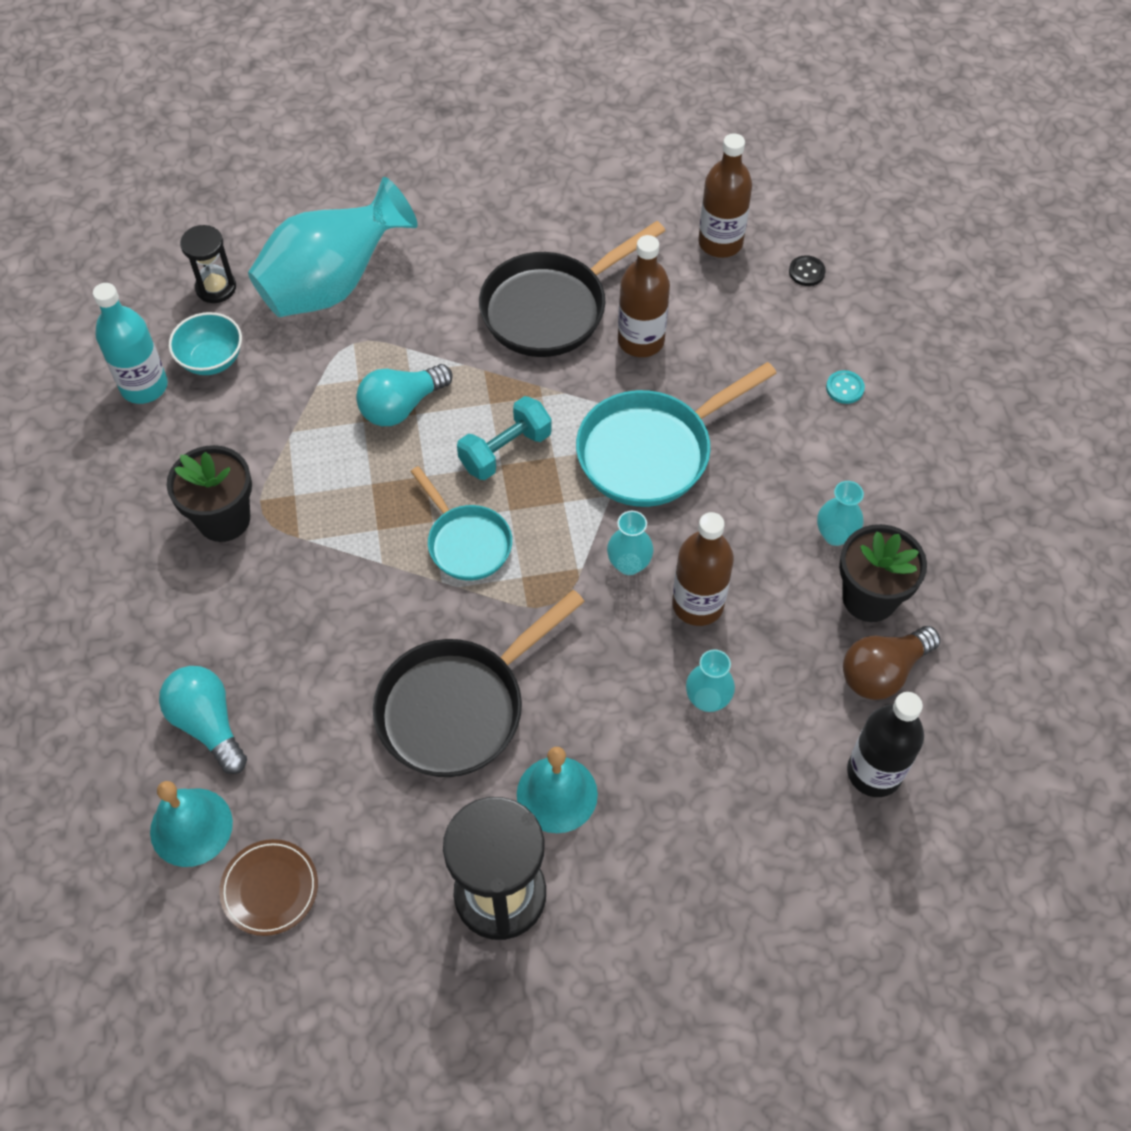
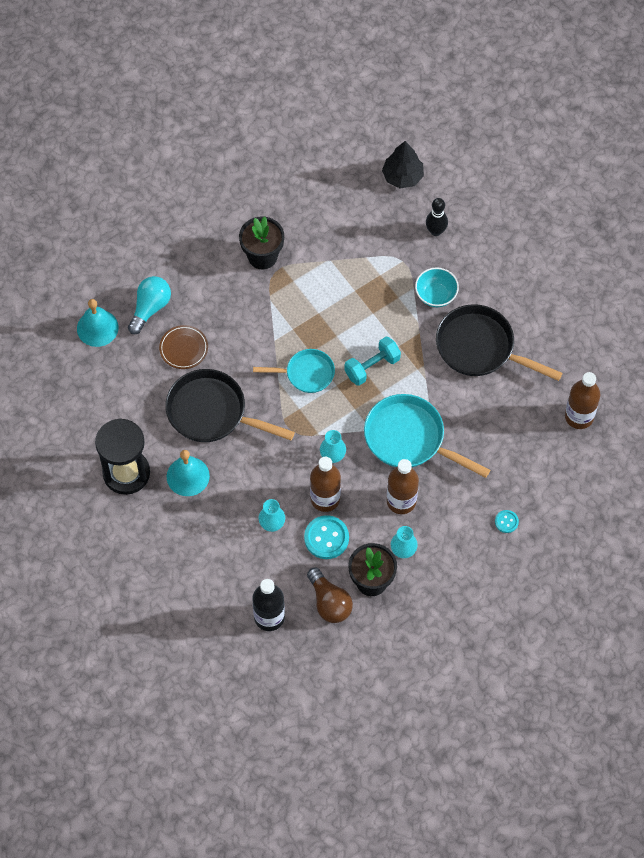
camera: 65 degrees right, 5 degrees up
turquoise bottle [93,283,168,404] -> none
turquoise bowl [169,312,242,375] -> turquoise bowl moved to [415,268,459,307]
black hourglass [180,225,236,303] -> black tree [382,141,424,189]
brown plate [219,839,318,936] -> brown plate moved to [159,325,208,369]
turquoise vase [248,177,418,317] -> black bowling pin [426,198,448,236]
turquoise light bulb [356,364,453,426] -> none
turquoise pan [411,466,512,581] -> turquoise pan turned 120 degrees counterclockwise [253,349,335,393]
turquoise dumbbell [457,396,552,480] -> turquoise dumbbell turned 60 degrees counterclockwise [344,337,401,386]
brown bottle [618,235,670,357] -> brown bottle moved to [387,459,419,514]
black button [789,255,826,286] -> none
brown light bulb [843,626,940,700] -> brown light bulb turned 150 degrees counterclockwise [307,567,353,623]
none -> turquoise button [304,515,349,559]

